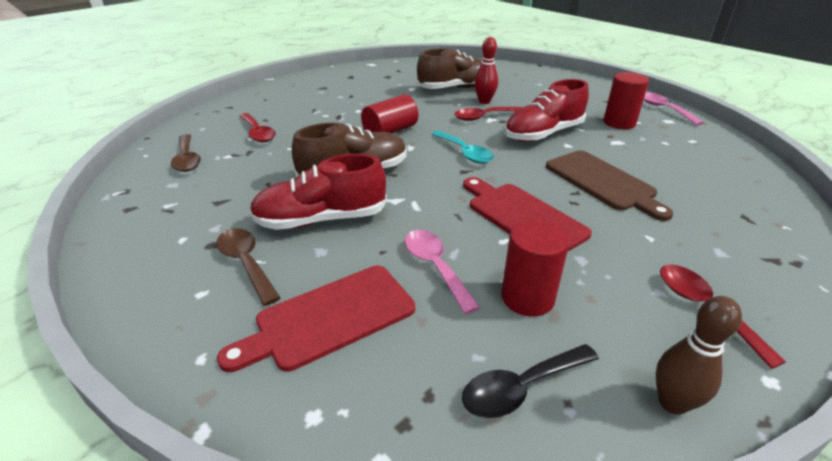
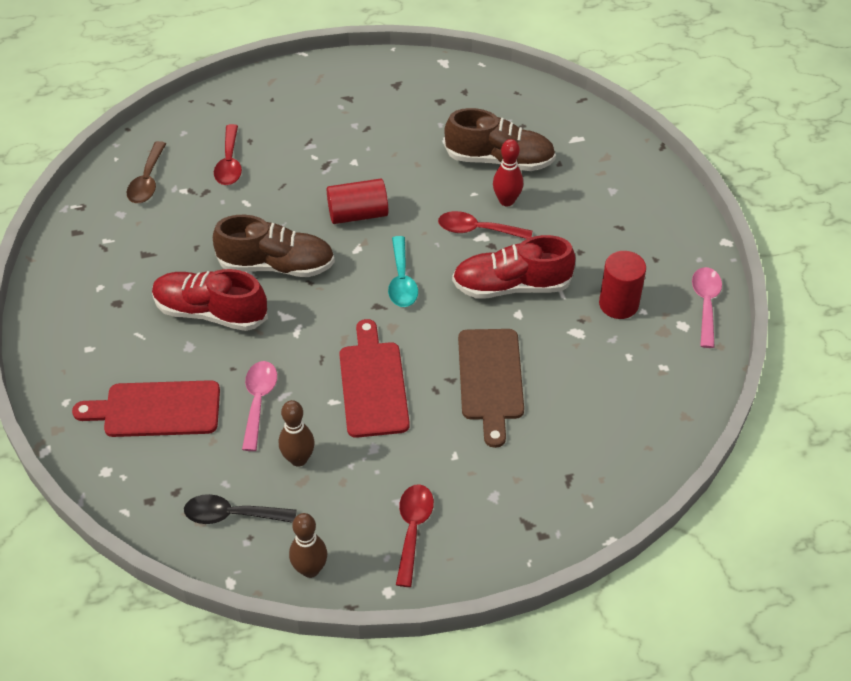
camera: 30 degrees right, 15 degrees up
brown spoon [216,228,280,306] -> none
red cylinder [501,220,570,317] -> brown bowling pin [279,400,315,467]

